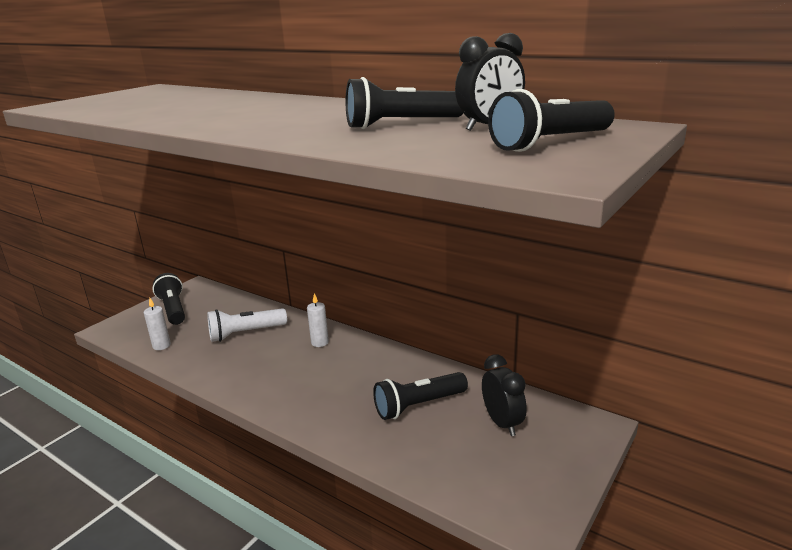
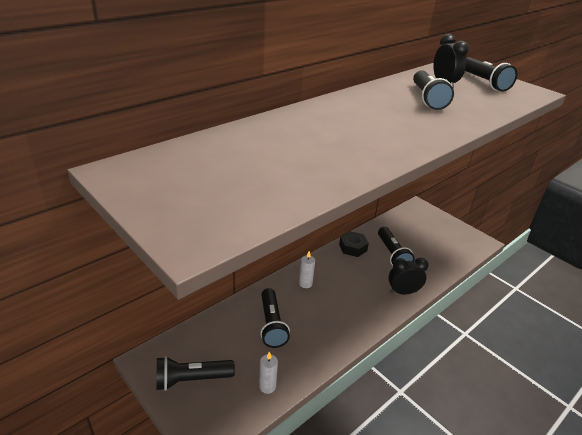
camera: 80 degrees left, 10 degrees up
white flashlight [207,308,287,342] -> black flashlight [260,288,290,348]
black clock [482,354,527,436] -> black clock moved to [388,258,429,294]
none -> black nut [339,231,369,257]

